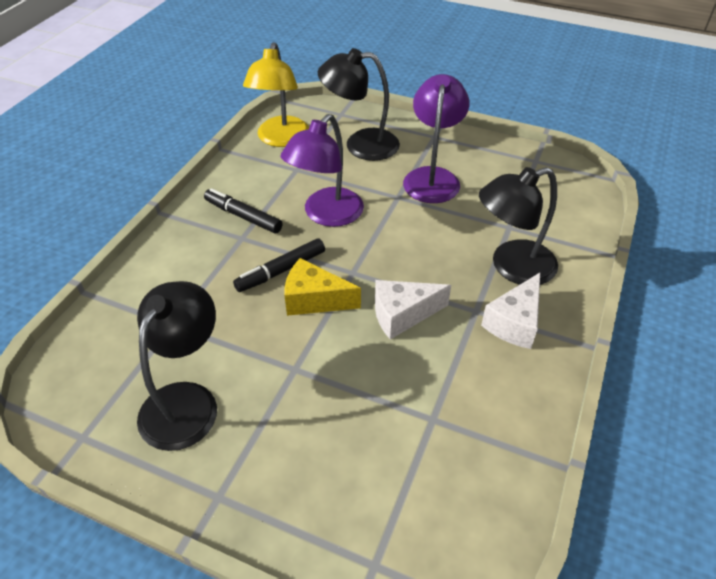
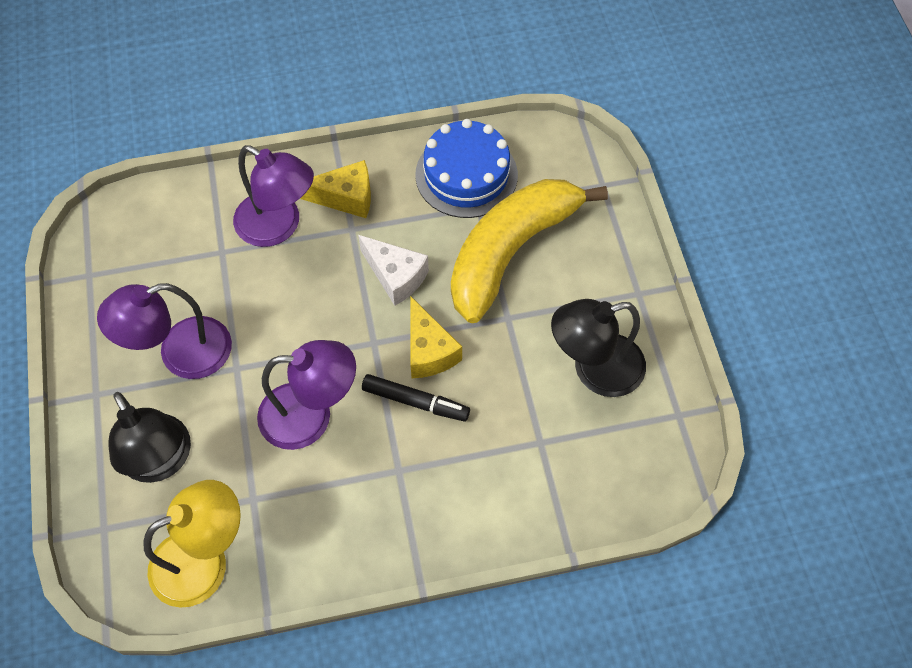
camera: 125 degrees left, 15 degrees up
black marker [204,188,282,233] -> none
black lamp [479,167,558,285] -> purple lamp [233,145,314,247]
white cheese [481,273,540,349] -> yellow cheese [300,160,371,218]
none -> blue cake [415,119,518,218]
none -> yellow banana [451,179,608,323]

